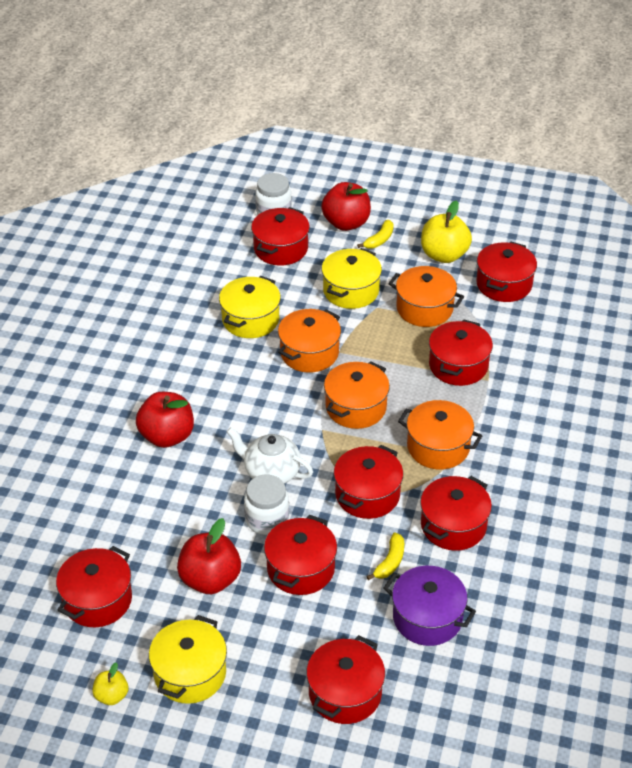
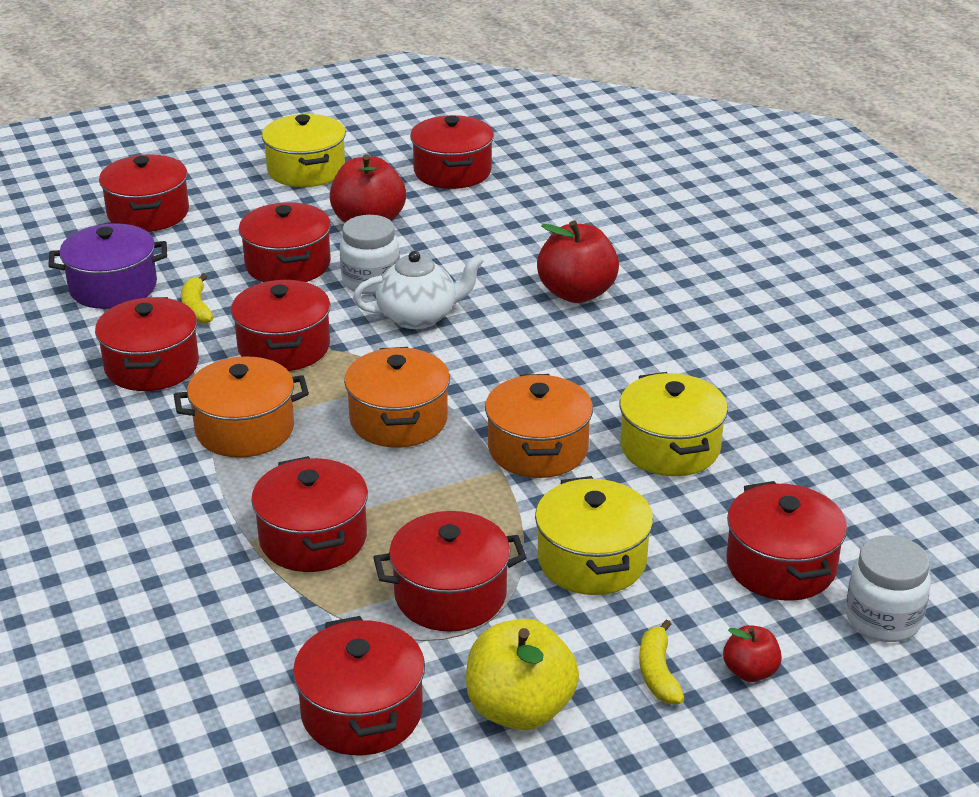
camera: 140 degrees right, 10 degrees down
yellow apple [92,662,128,705] -> none
red apple [321,182,371,231] -> red apple [723,625,782,682], size x0.53
orange pot [388,266,464,327] -> red pot [373,511,527,632]

